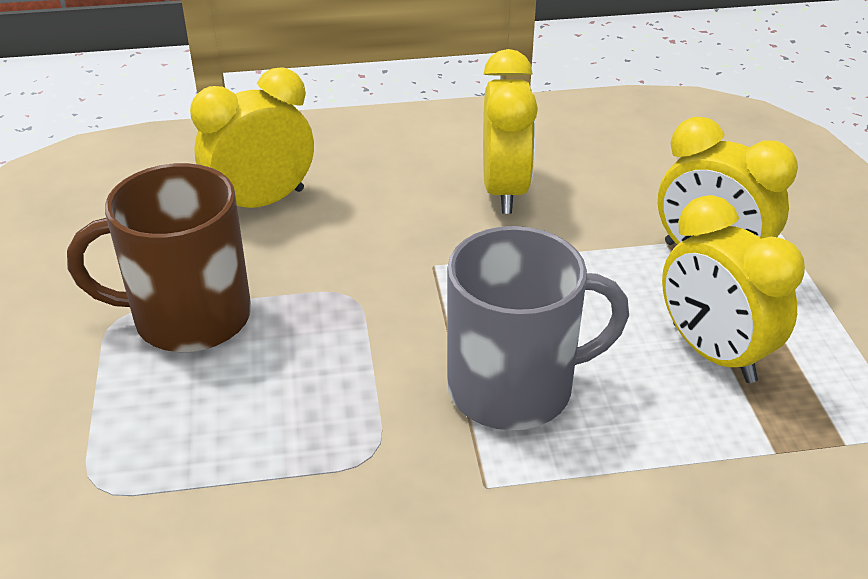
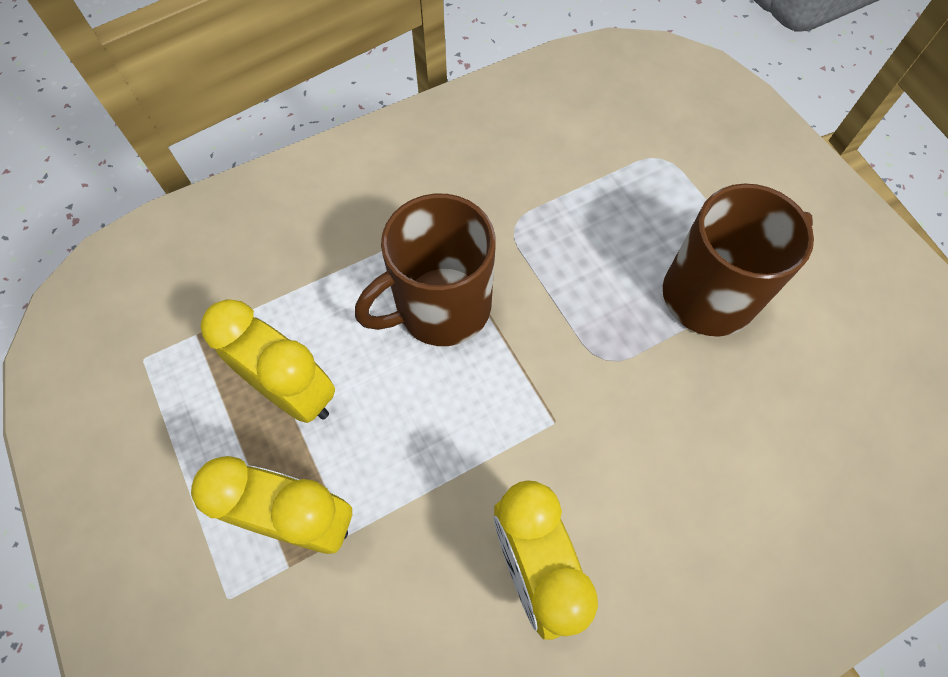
camera: 160 degrees right, 25 degrees up
yellow clock [190,67,314,208] -> none
grey mug [447,226,629,430] -> brown mug [355,194,496,346]

